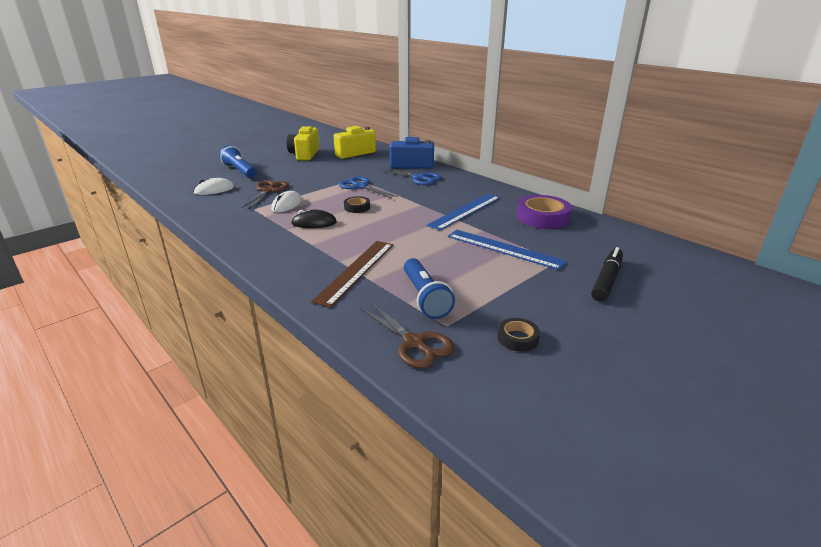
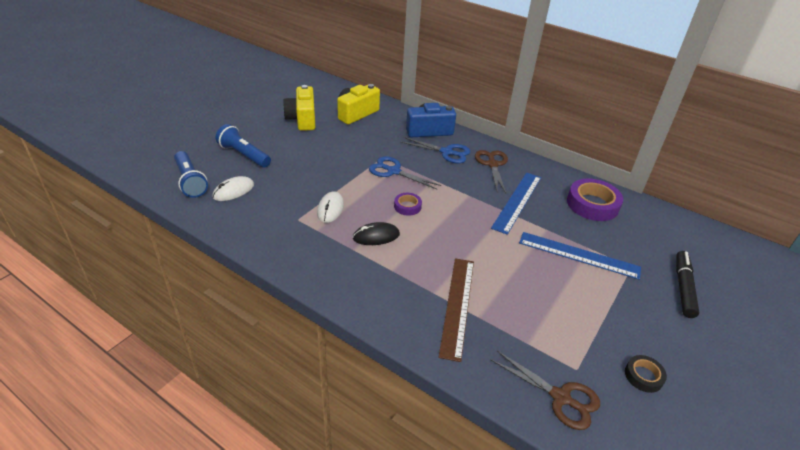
camera: 15 degrees left, 10 degrees up
brown scissors [242,180,289,209] -> brown scissors moved to [475,150,508,193]
black tape [344,196,370,213] -> purple tape [394,193,422,216]
blue flashlight [404,258,455,319] -> blue flashlight moved to [174,151,208,198]

